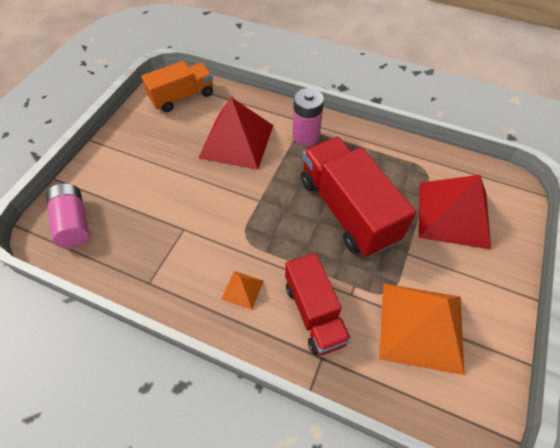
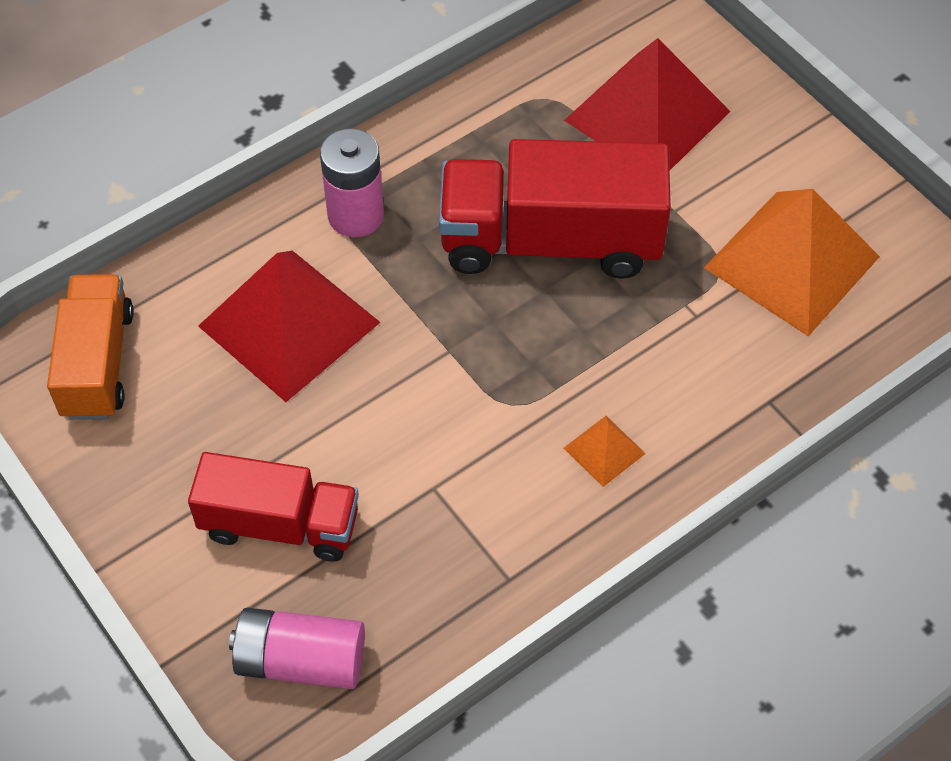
camera: 60 degrees left, 0 degrees up
red truck [285,253,351,355] -> red truck moved to [188,452,359,562]

